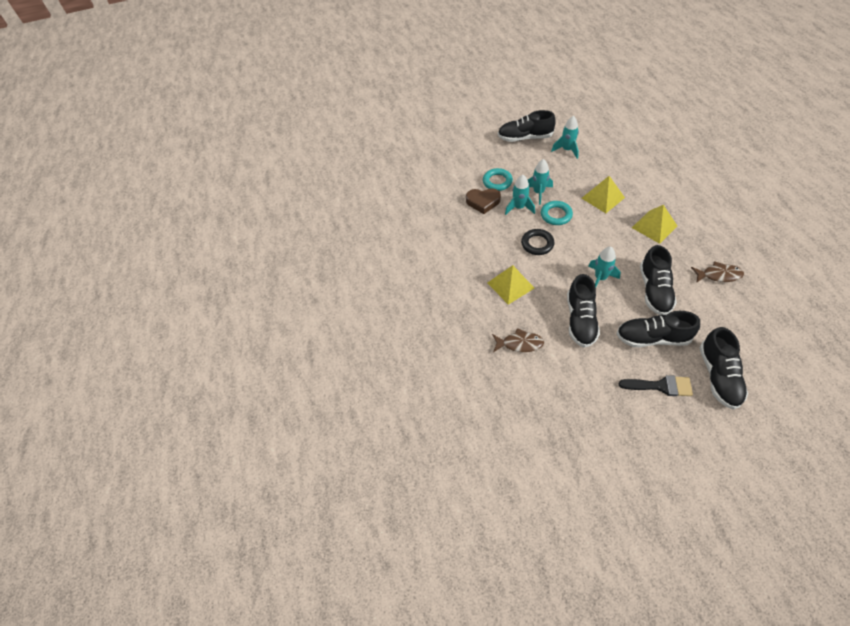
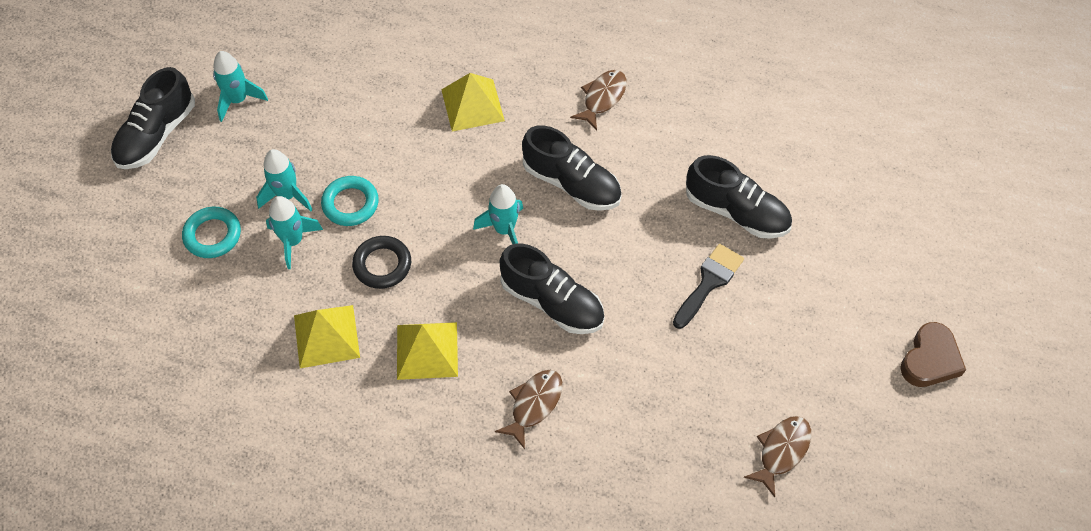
camera: 65 degrees left, 5 degrees up
brown heart [466,188,501,214] -> brown heart moved to [900,322,966,387]
yellow pyramid [582,176,625,213] -> yellow pyramid moved to [294,305,360,368]
black shoe [616,311,700,347] -> none
none -> brown fish [744,416,811,497]

